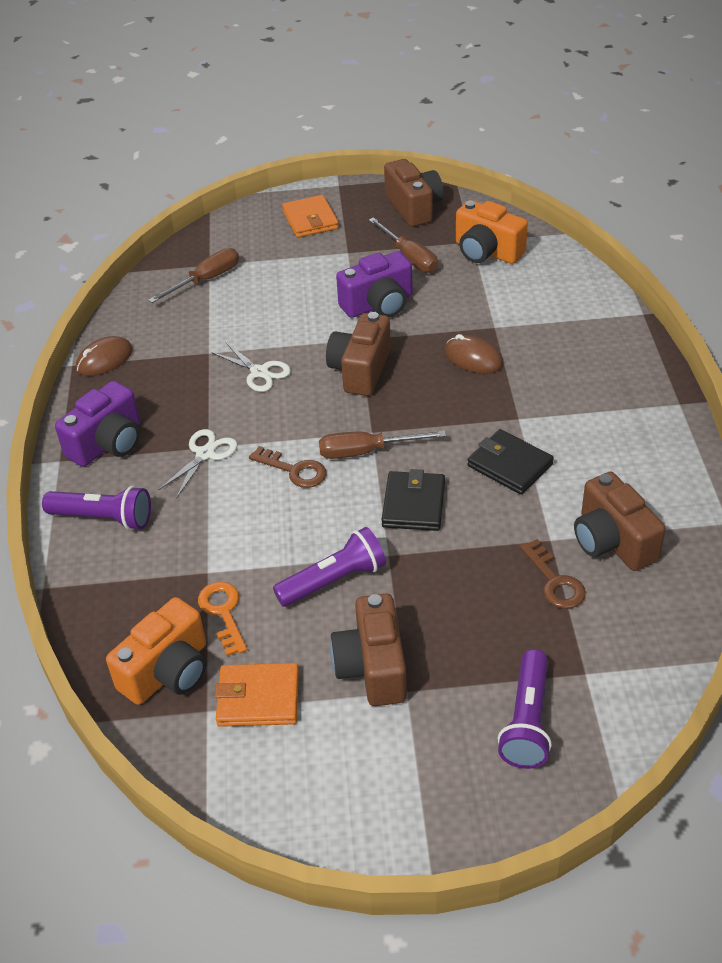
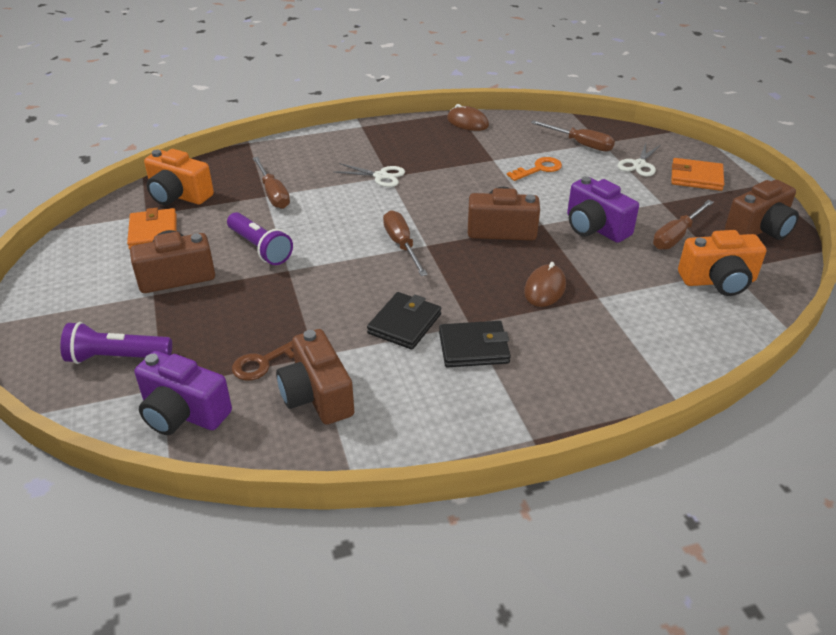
camera: 75 degrees right, 5 degrees down
purple flashlight [42,486,151,530] -> none
purple camera [55,381,140,467] -> purple camera moved to [134,351,232,435]
orange key [198,582,247,656] -> orange key moved to [507,157,562,181]
white scissors [211,342,291,392] -> white scissors moved to [618,143,661,176]
brown key [249,446,327,488] -> none
orange wallet [282,195,339,238] -> orange wallet turned 45 degrees clockwise [671,158,724,191]
black wallet [382,469,445,531] -> black wallet moved to [439,321,511,367]
orange camera [456,200,528,264] -> orange camera turned 120 degrees counterclockwise [678,230,766,296]
brown camera [574,472,666,571] -> brown camera turned 75 degrees counterclockwise [276,329,354,425]
none -> brown screwdriver [253,157,290,209]

